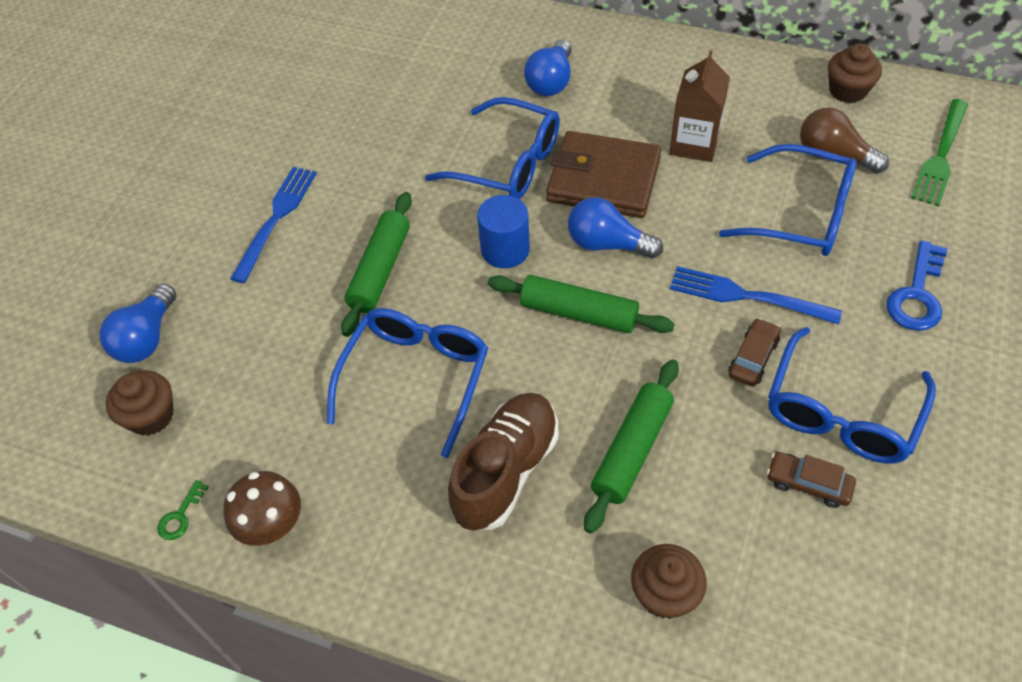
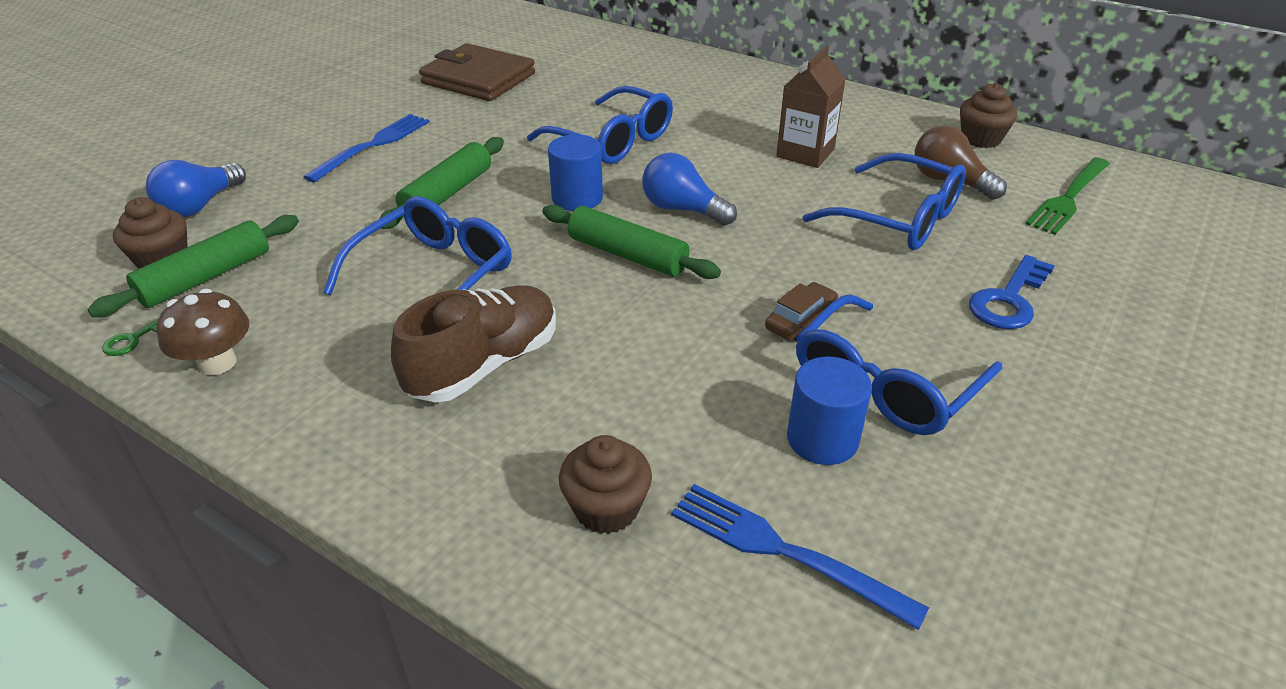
camera: 10 degrees right, 15 degrees down
blue light bulb [524,39,572,96] -> none
brown wallet [546,131,662,218] -> brown wallet moved to [419,43,535,101]
green rolling pin [584,359,679,533] -> green rolling pin moved to [87,215,299,317]
blue fork [670,266,842,324] -> blue fork moved to [671,484,929,630]
brown car [767,452,856,508] -> blue cylinder [787,357,872,465]

